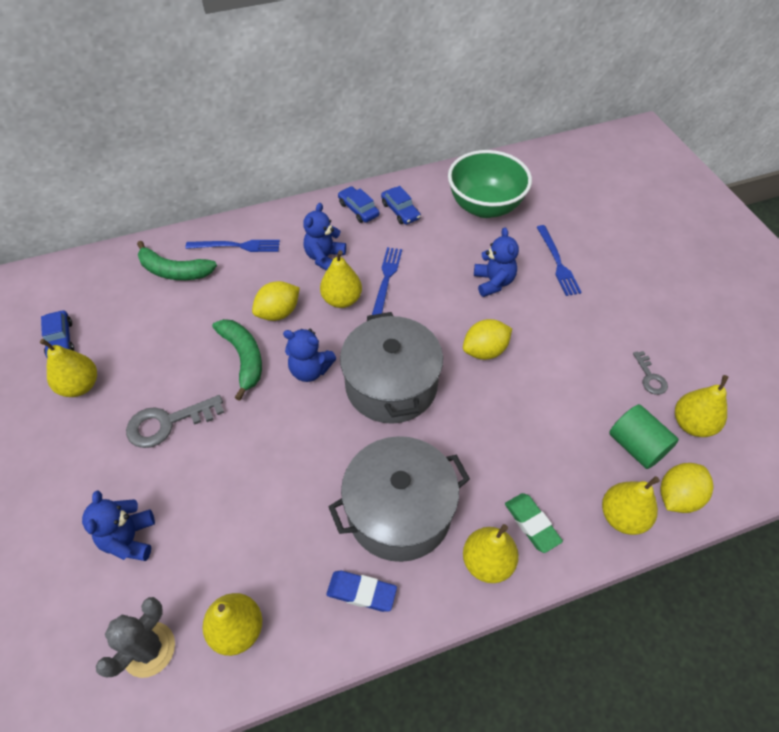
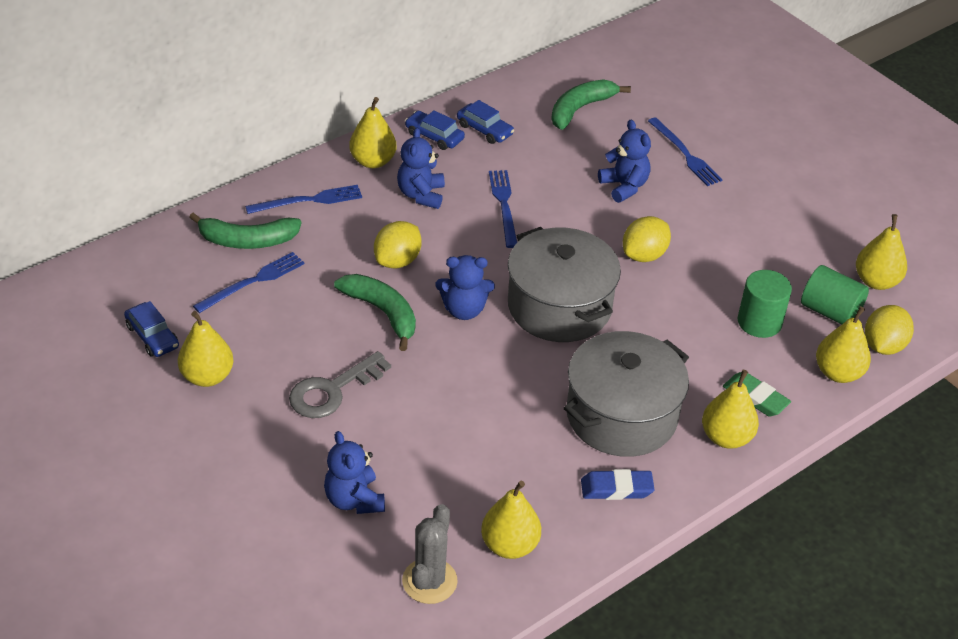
camera: 20 degrees left, 10 degrees down
yellow pear [320,250,362,308] -> yellow pear moved to [349,97,396,168]
green bowl [448,150,532,218] -> green banana [551,79,631,130]
grey key [633,351,668,395] -> none
none -> blue fork [193,252,305,313]
none -> green cylinder [738,270,792,338]

